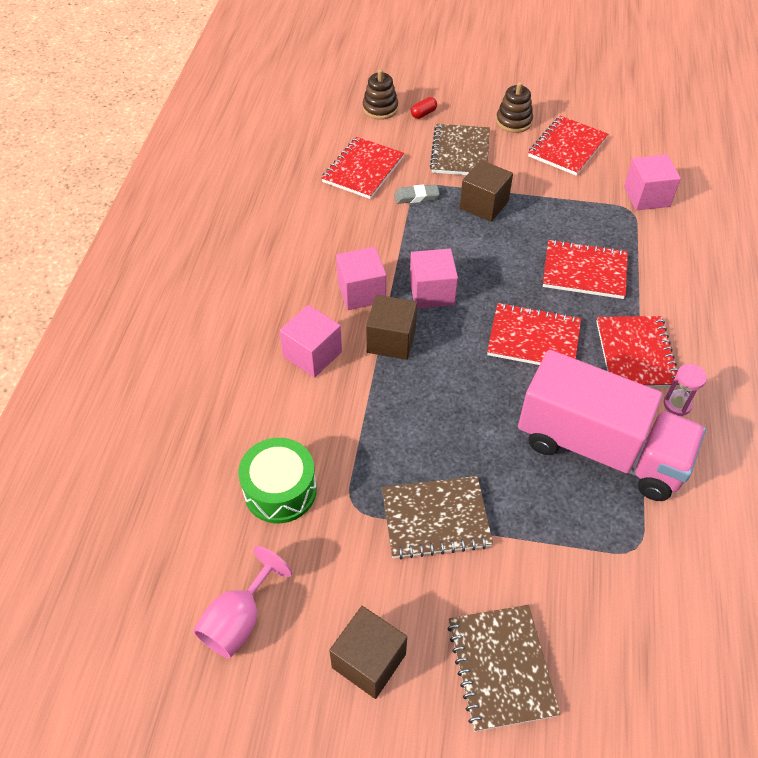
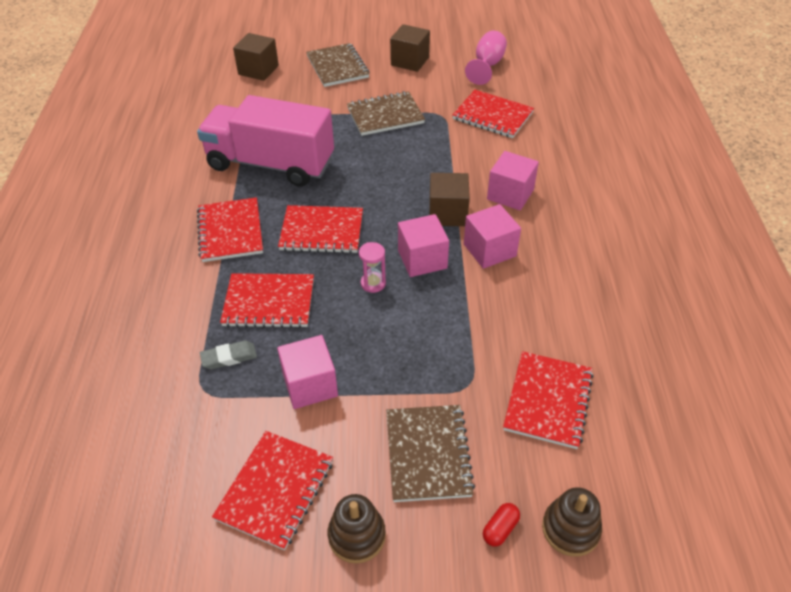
camera: 170 degrees right, 5 degrees down
green drum [238,438,317,523] -> red notebook [452,90,534,138]
grey eraser [394,184,440,204] -> grey eraser moved to [200,340,257,369]
brown cube [460,160,513,222] -> brown cube moved to [233,33,279,81]
pink cube [624,155,681,210] -> pink cube moved to [277,335,338,409]
pink hourglass [664,364,707,416] -> pink hourglass moved to [359,242,386,293]

